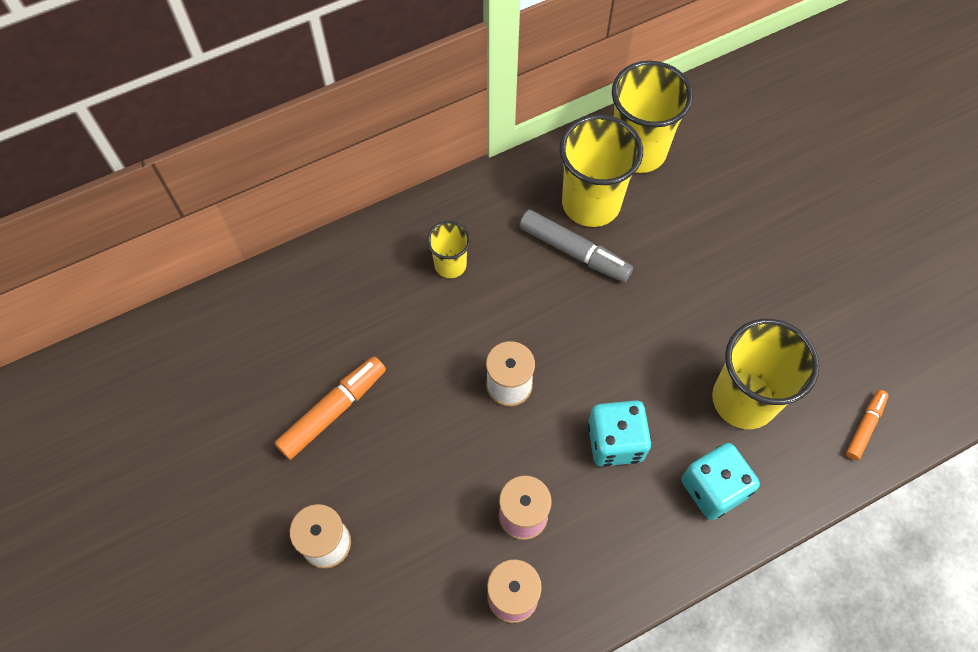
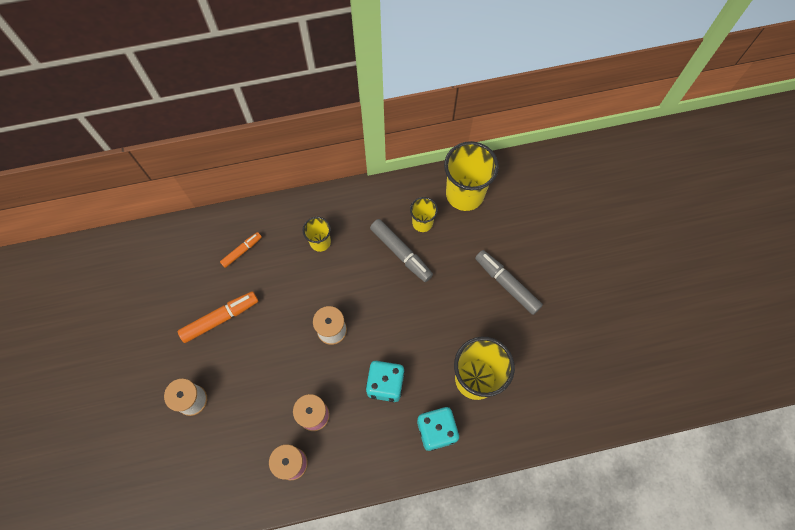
camera: 15 degrees right, 5 degrees up
yellow cup [560,115,643,227] -> yellow cup [410,197,438,232], size x0.53
orange marker [846,390,889,460] -> orange marker moved to [220,232,262,268]
none -> grey marker [475,250,543,315]

